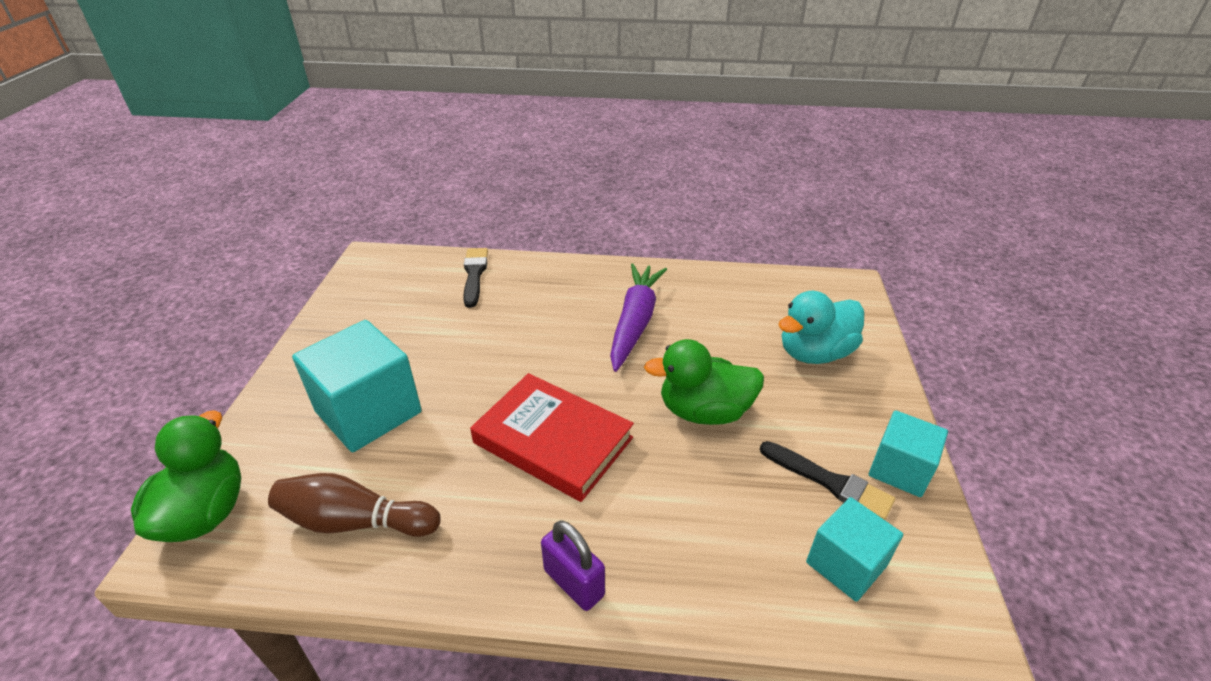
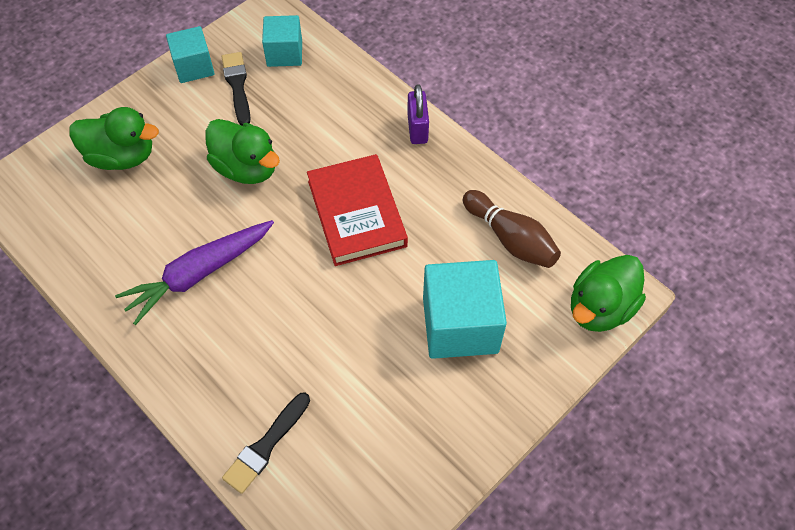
camera: 140 degrees left, 20 degrees up
turquoise duck [778,291,864,364] -> green duck [69,107,159,170]

